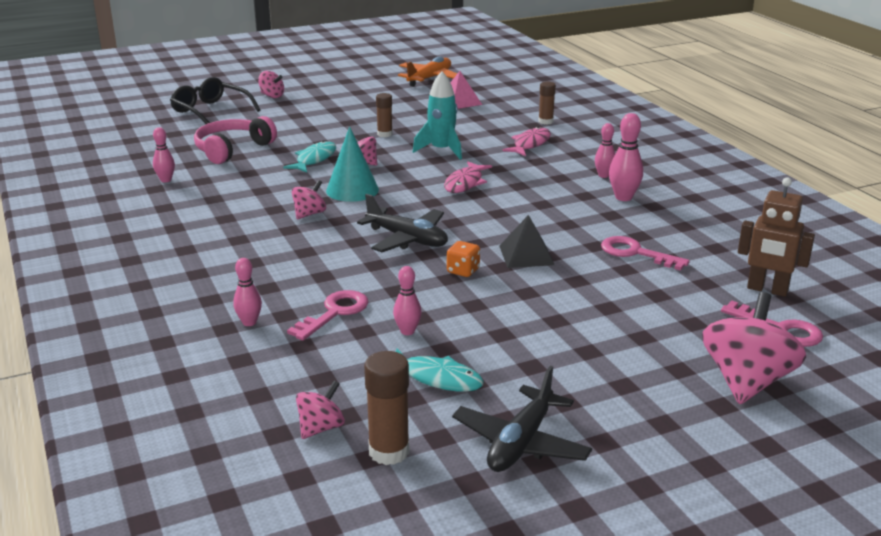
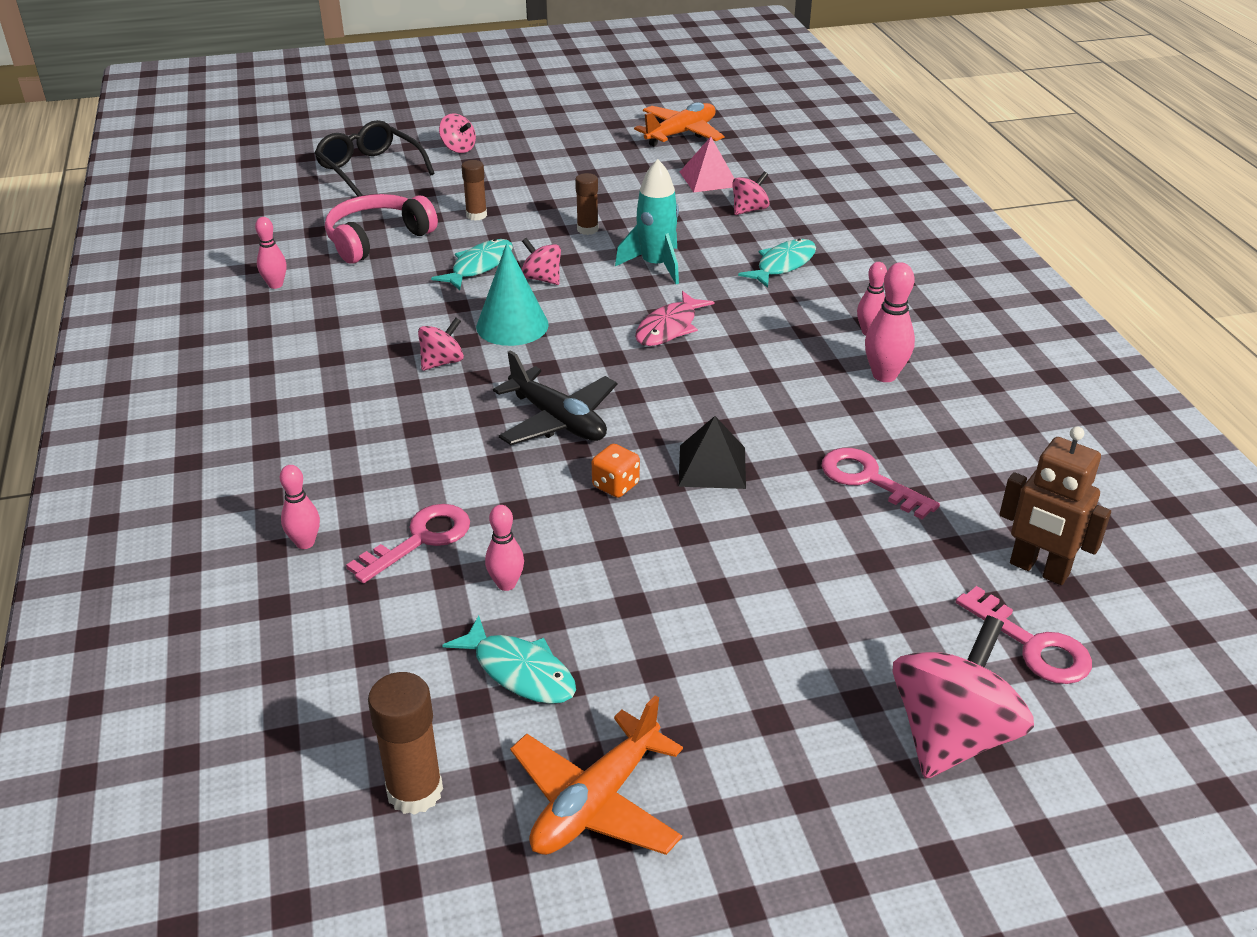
camera: 10 degrees right, 10 degrees up
pink spinning top [296,380,345,439] -> pink spinning top moved to [732,172,770,215]
black plane [452,366,592,472] -> orange plane [510,695,683,855]
pink fish [502,127,551,156] -> turquoise fish [738,239,816,288]
brown glue stick [539,81,556,125] -> brown glue stick moved to [462,160,487,221]

